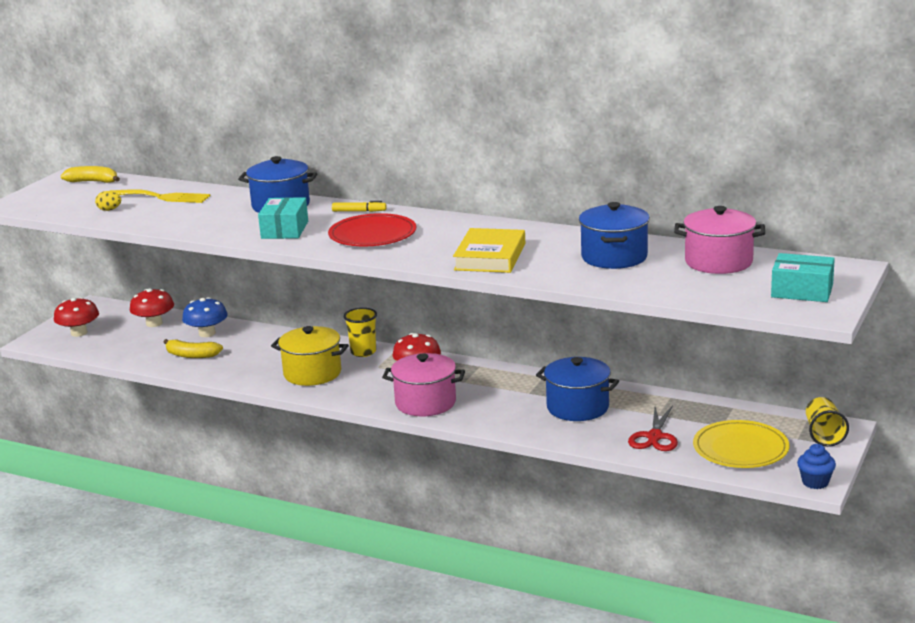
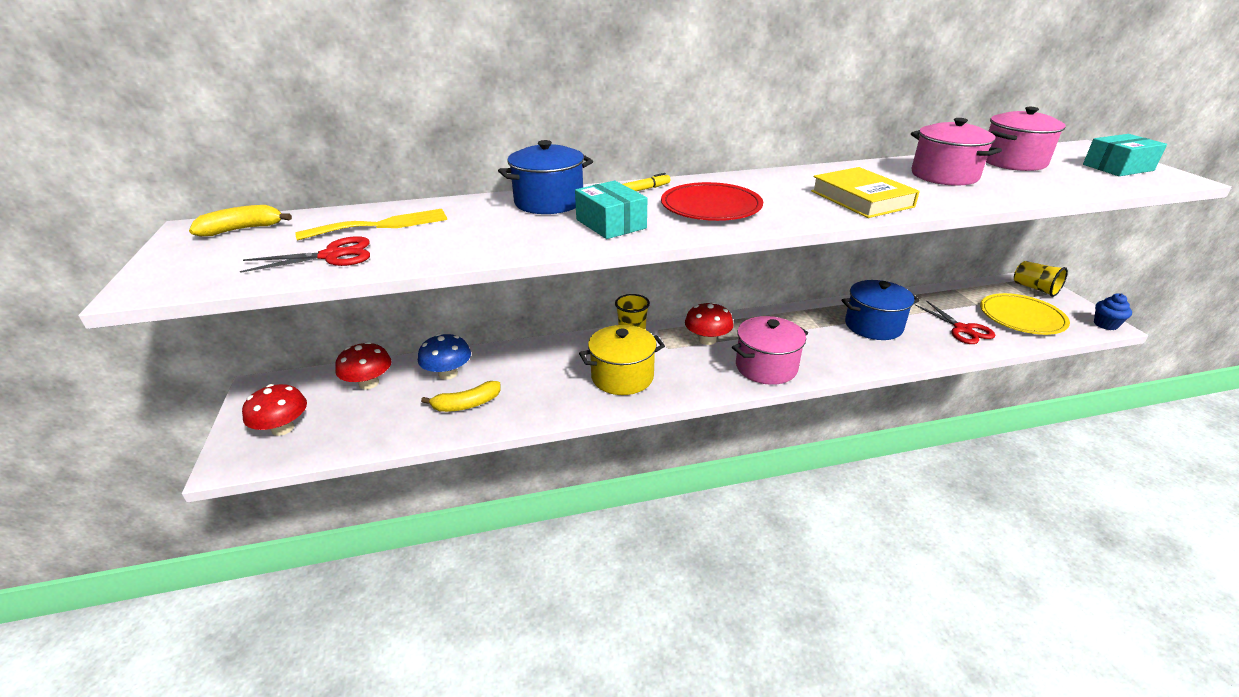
camera: 40 degrees left, 10 degrees up
yellow egg [95,191,121,211] -> red scissors [240,236,370,273]
blue pot [579,202,650,269] -> pink pot [911,118,1002,186]

